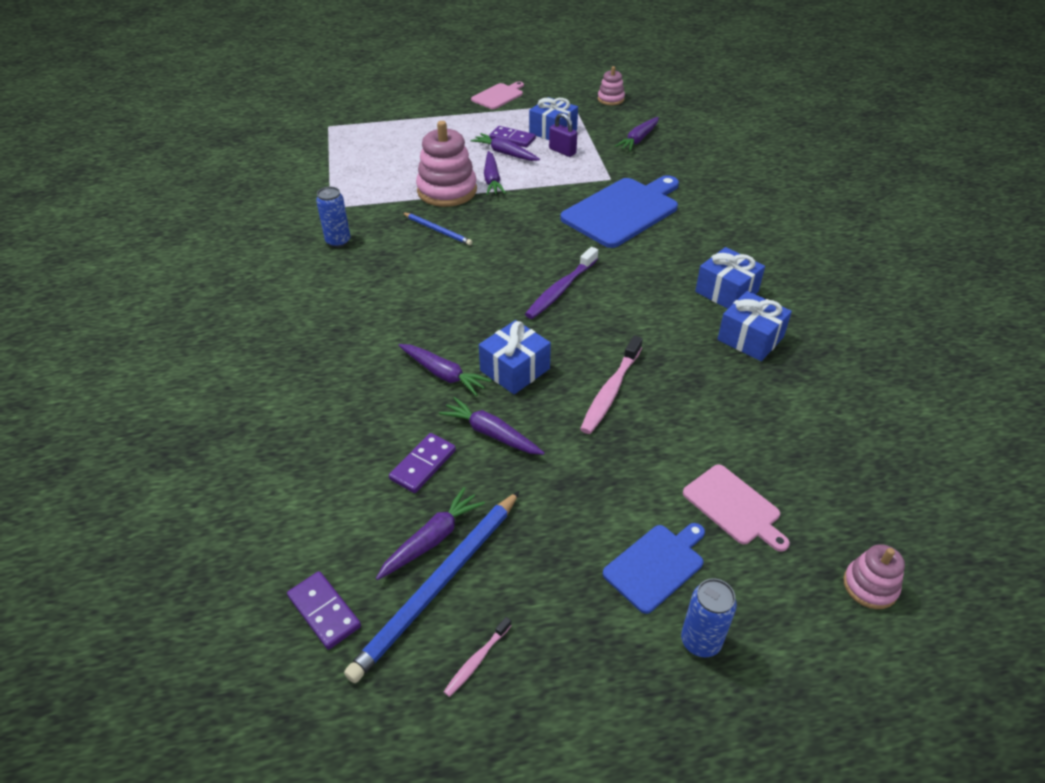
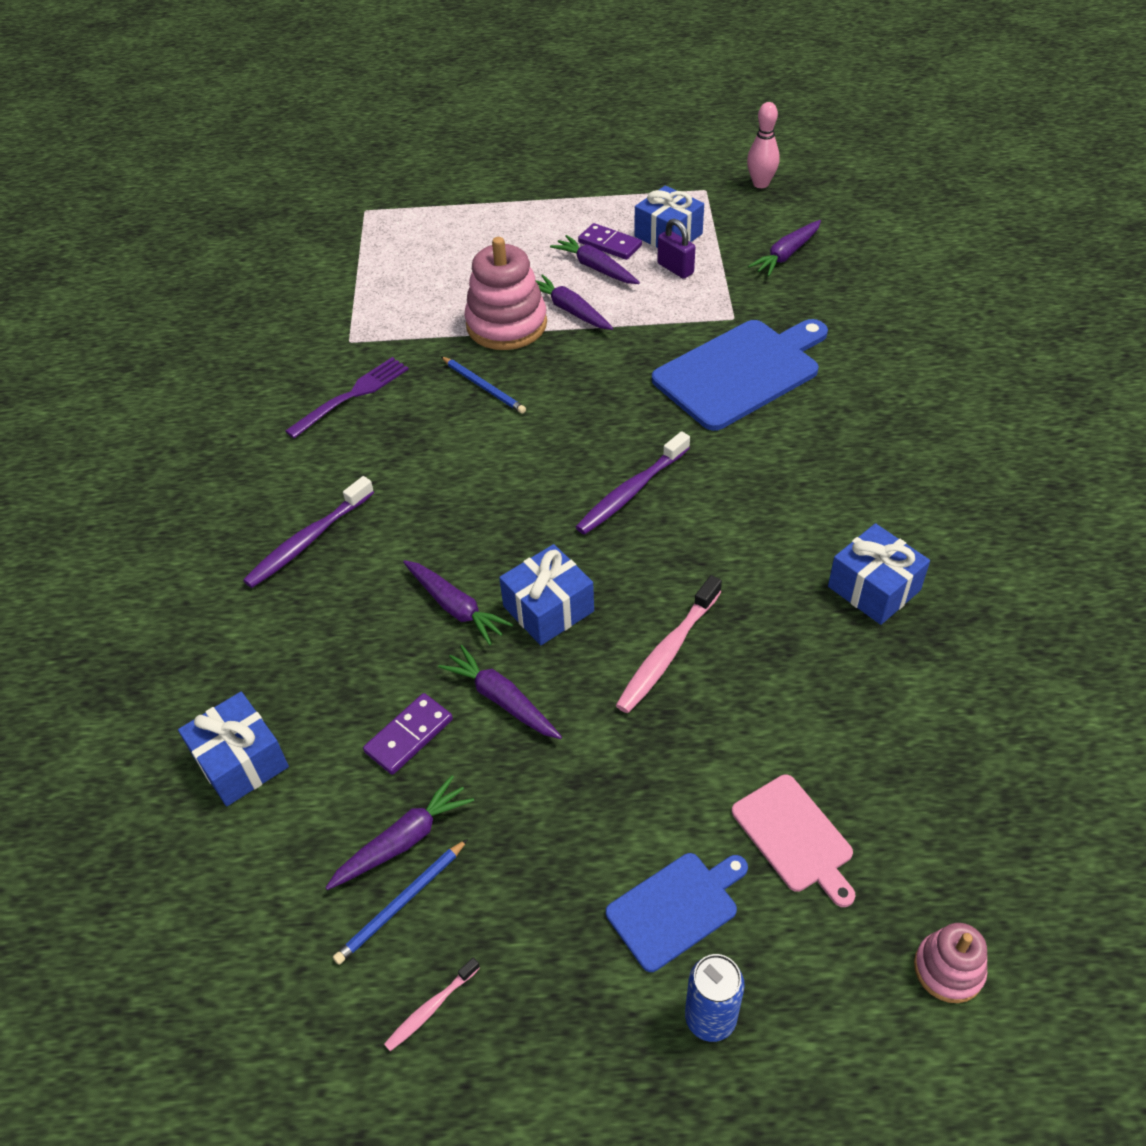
camera: 10 degrees right, 5 degrees up
purple domino [287,571,361,650] -> none
blue can [316,187,351,248] -> purple fork [285,357,409,439]
blue pencil [344,491,520,683] -> blue pencil [333,839,468,965], size x0.54
pink cutting board [471,81,524,109] -> none
purple carrot [484,151,506,195] -> purple carrot turned 135 degrees clockwise [535,274,613,330]
pink stacking toy [598,66,625,105] -> pink bowling pin [747,102,780,188]
blue gift [695,247,765,309] -> blue gift moved to [178,692,289,806]
none -> purple toothbrush [243,476,374,588]

